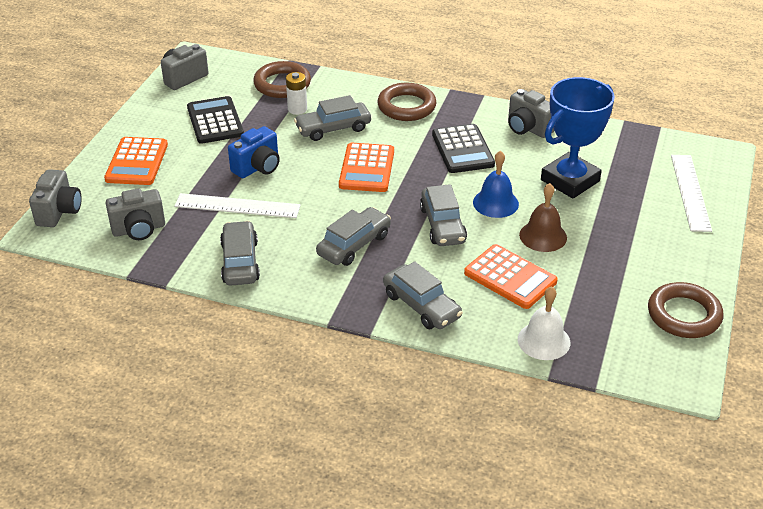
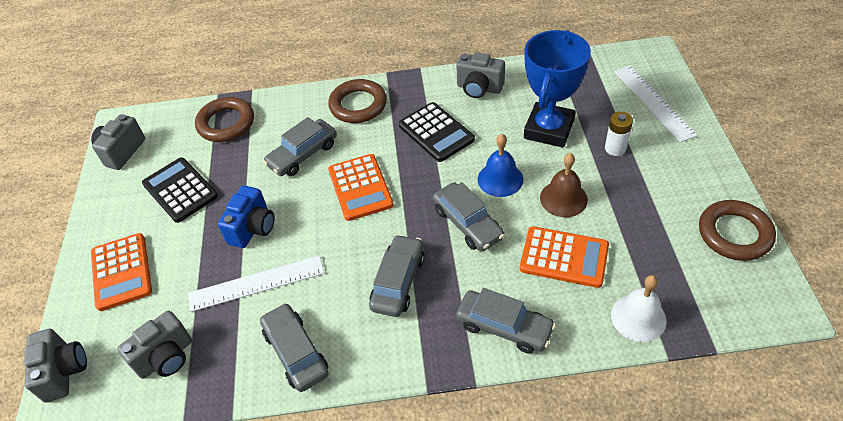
camera: 20 degrees left, 10 degrees up
white battery [286,72,307,115] -> white battery moved to [605,112,633,156]

